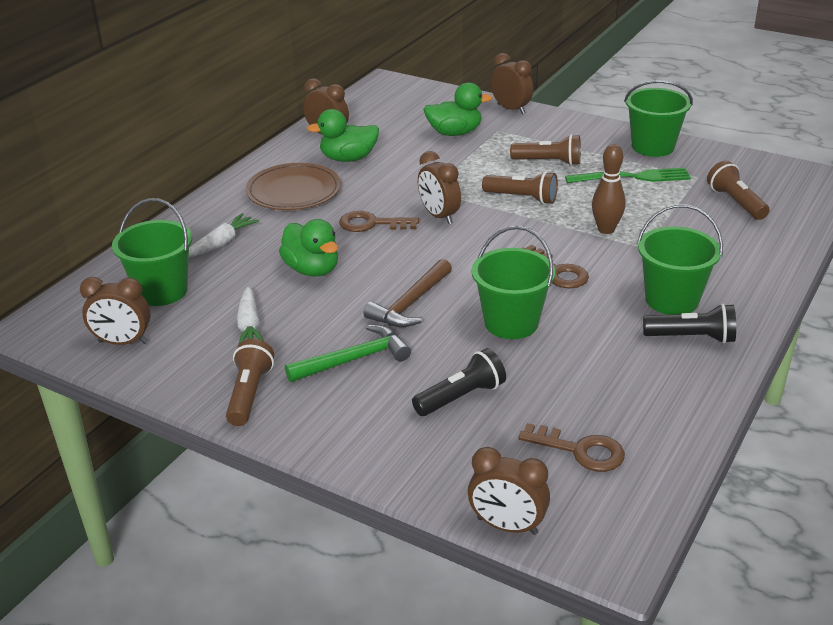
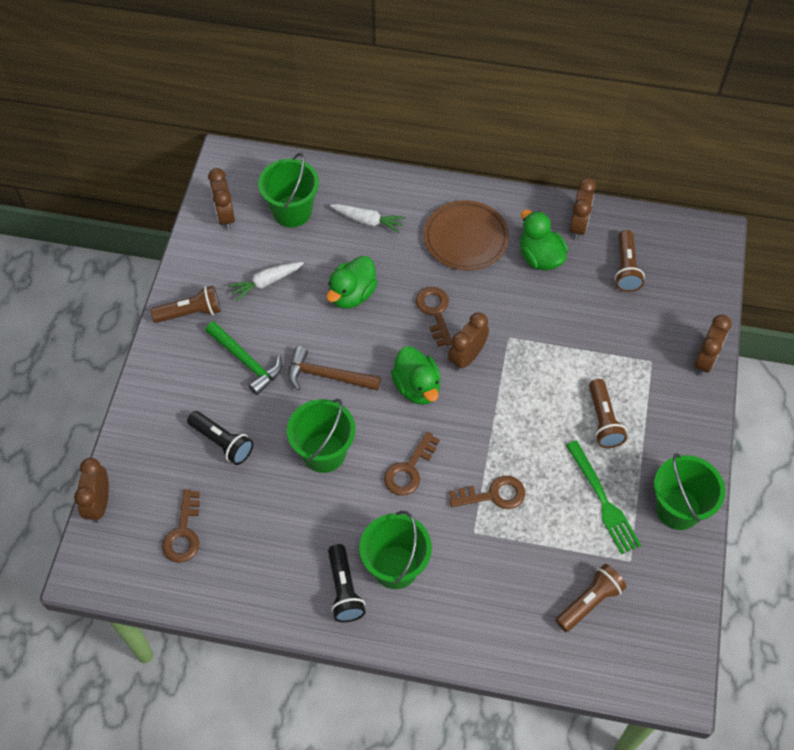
camera: 70 degrees right, 25 degrees up
green duck [423,82,493,136] -> green duck moved to [391,346,441,405]
brown flashlight [482,171,558,204] -> brown flashlight moved to [615,230,645,292]
brown bowling pin [592,144,626,234] -> brown key [449,476,525,509]

